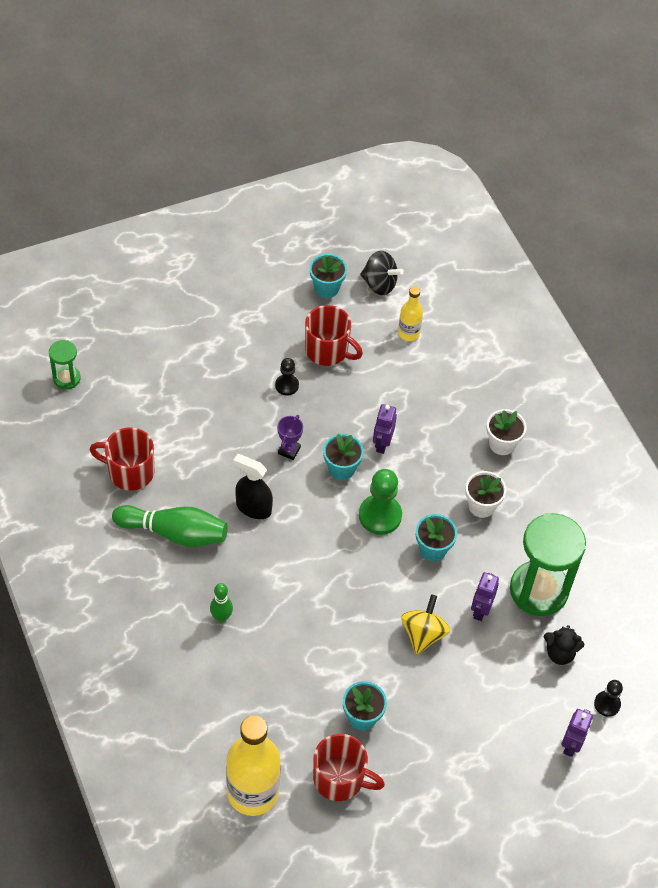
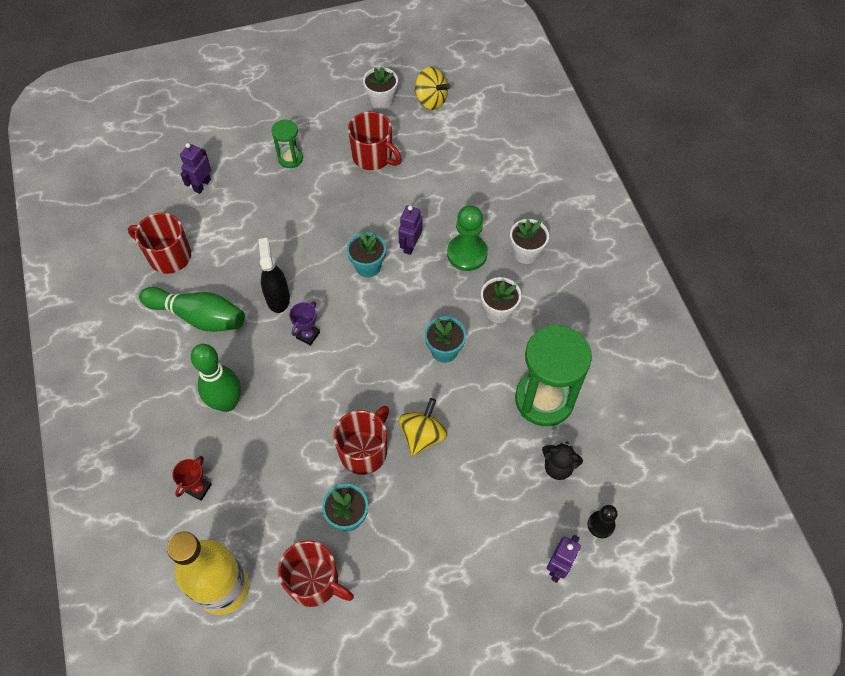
camera: 10 degrees right, 5 degrees up
green hourglass [49,340,81,390] -> green hourglass moved to [271,120,303,168]
green bowling pin [210,583,233,622] -> green bowling pin [191,344,241,412], size x1.79
black spray bottle [233,454,273,519] -> black spray bottle turned 45 degrees clockwise [258,238,290,313]
black pawn [275,358,299,396] -> none
purple trophy [277,415,303,460] -> purple trophy moved to [289,301,320,346]
turquoise flower pot [309,254,347,298] -> white flower pot [363,67,398,110]
green pawn [359,469,402,535] -> green pawn moved to [447,205,488,271]
black spinning top [360,251,404,295] -> yellow spinning top [414,67,450,110]
yellow bottle [398,286,423,341] -> none
purple robot [471,572,499,621] -> purple robot moved to [180,143,211,194]
none -> red trophy [172,456,212,501]
none -> red mug [333,406,389,475]

